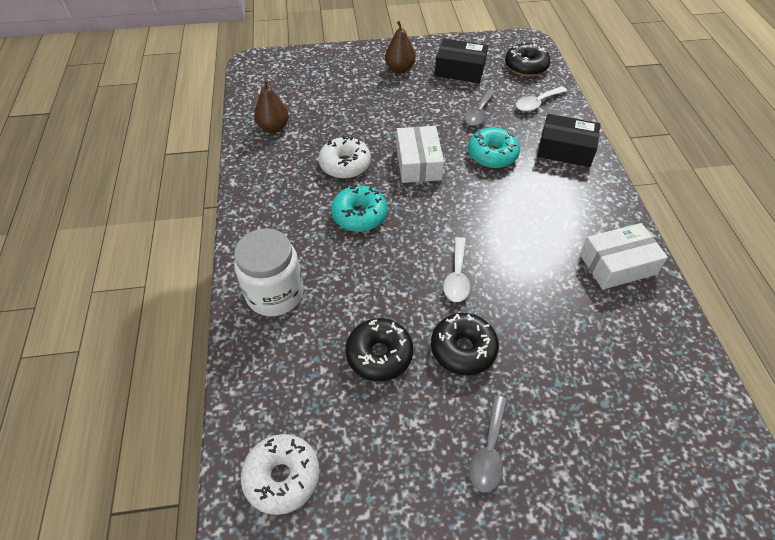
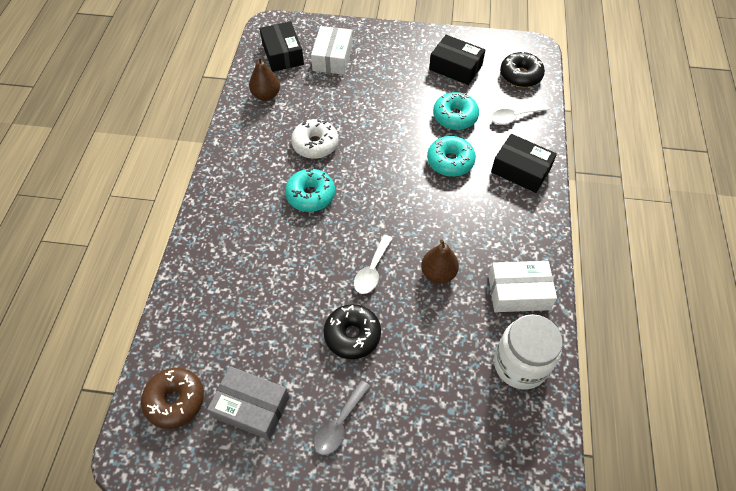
camera: 15 degrees right, 5 degrees up
white jar [234,228,304,316] -> white jar moved to [494,314,563,389]
white donut [241,434,320,515] -> brown donut [141,368,204,429]
black donut [345,318,413,381] -> none
brown pear [385,21,416,73] -> brown pear moved to [421,239,459,284]
white box [396,126,444,183] -> white box moved to [311,26,353,75]
grey spoon [464,89,496,126] -> turquoise donut [433,92,479,130]
none -> grey box [207,366,289,440]
none -> black box [260,21,304,72]

